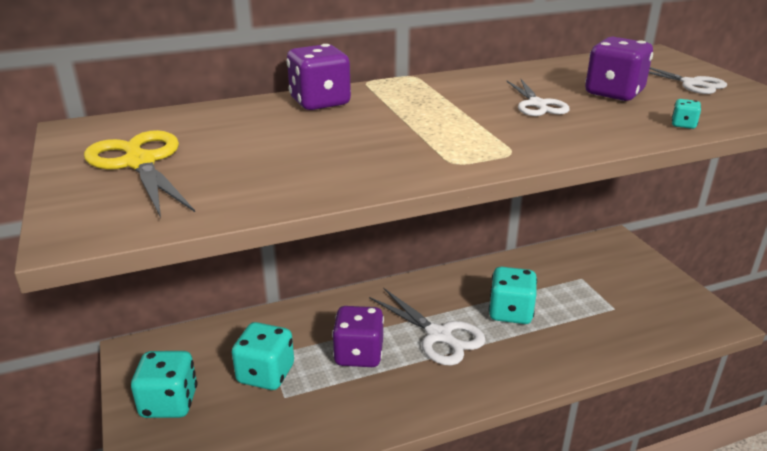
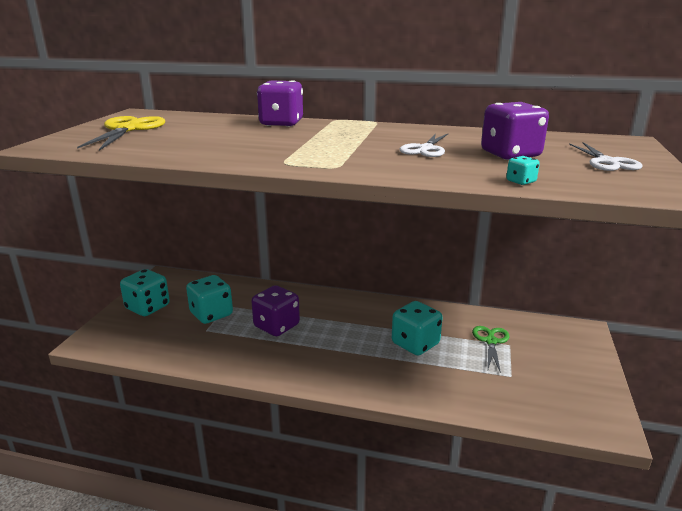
camera: 35 degrees right, 5 degrees down
white scissors [369,288,486,366] -> none
none -> green scissors [472,326,510,373]

